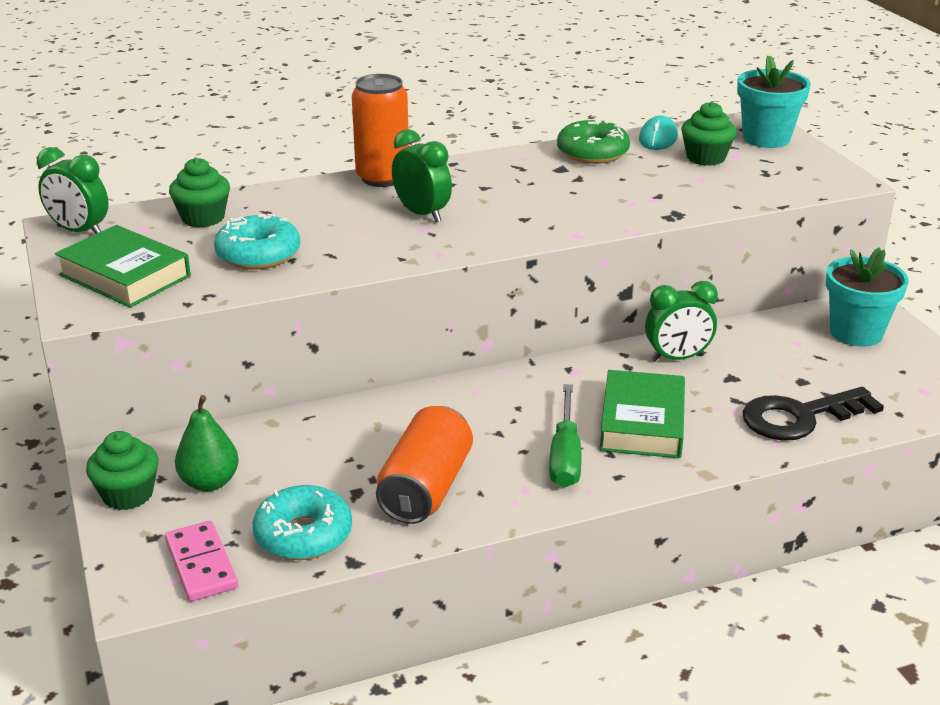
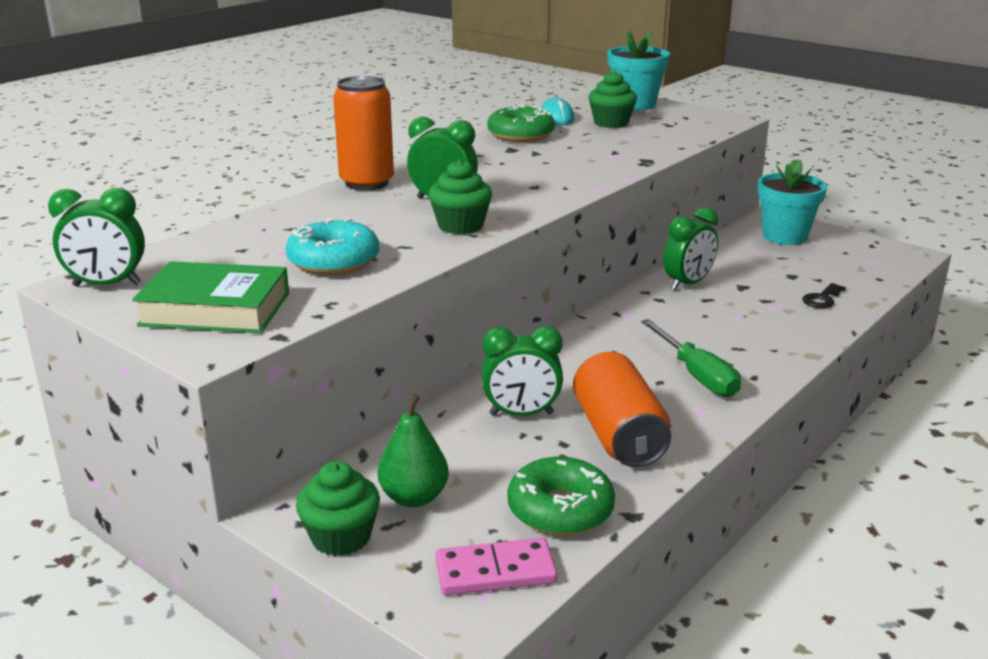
camera: 30 degrees left, 5 degrees down
pink domino [165,521,238,602] -> pink domino turned 45 degrees counterclockwise [436,538,557,595]
green cupcake [169,158,230,227] -> green cupcake moved to [429,160,492,234]
turquoise donut [253,485,352,560] -> green donut [507,457,615,536]
green book [599,370,685,458] -> none
black key [743,387,884,441] -> black key [802,283,846,308], size x0.49
none -> green clock [482,326,563,416]

